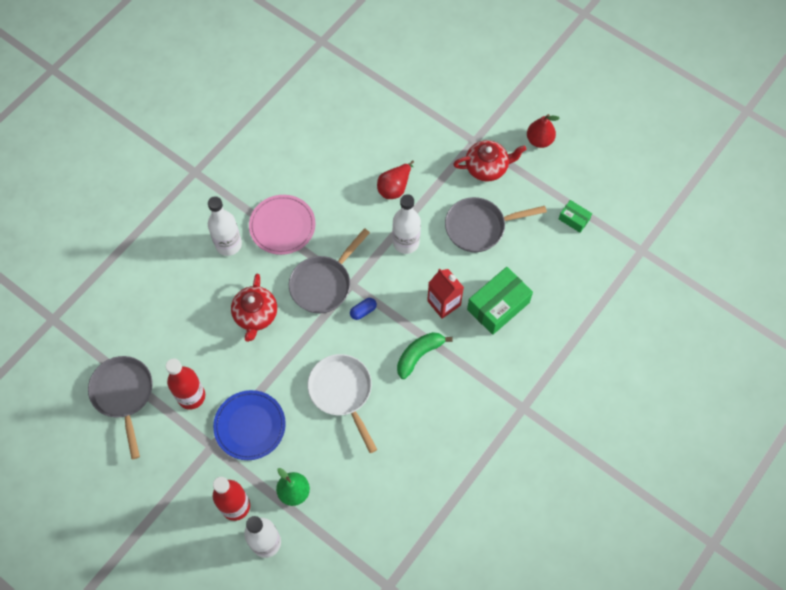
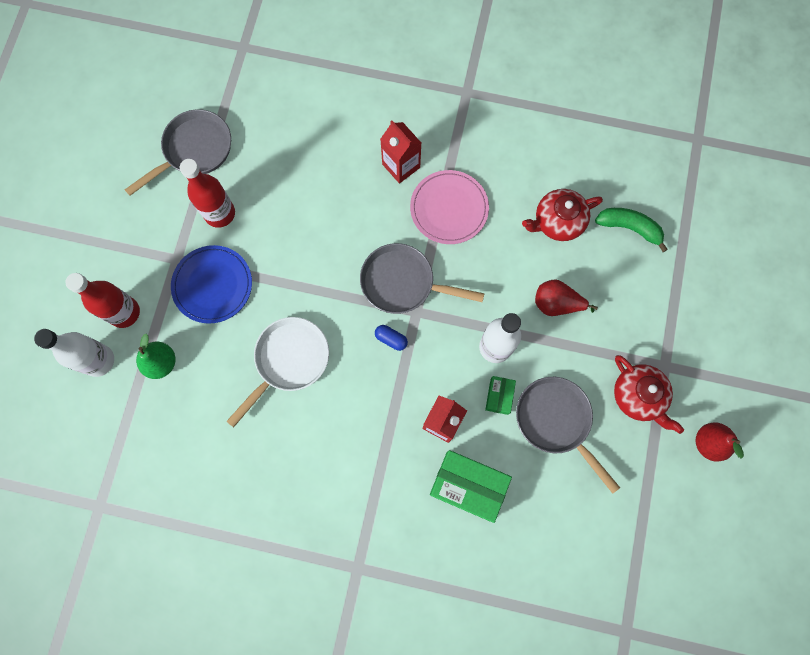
camera: 65 degrees right, 10 degrees up
white bottle [208,196,242,256] -> red carton [380,120,421,184]
red teapot [231,274,277,342] -> red teapot moved to [522,189,603,241]
green banana [397,332,453,379] -> green banana moved to [595,208,668,252]
green box [559,200,592,233] -> green box moved to [485,376,516,415]

